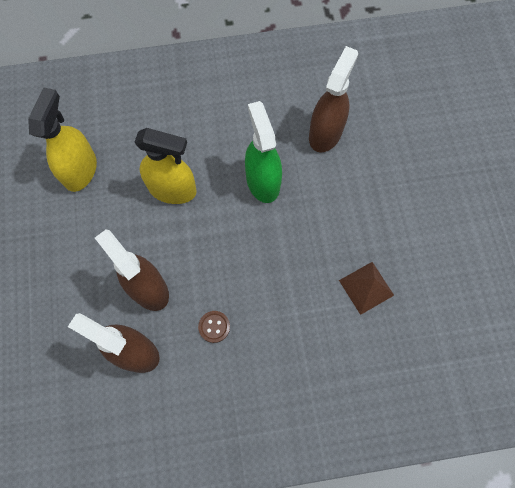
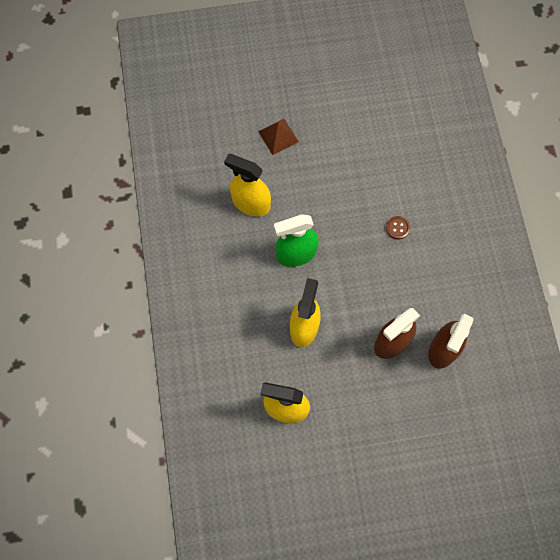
camera: 90 degrees left, 0 degrees up
brown button [198,311,230,343] -> brown button moved to [386,216,410,239]
brown spray bottle [309,46,358,152] -> yellow spray bottle [224,154,271,216]
brown pyramid [339,262,394,315] -> brown pyramid moved to [258,119,299,155]

